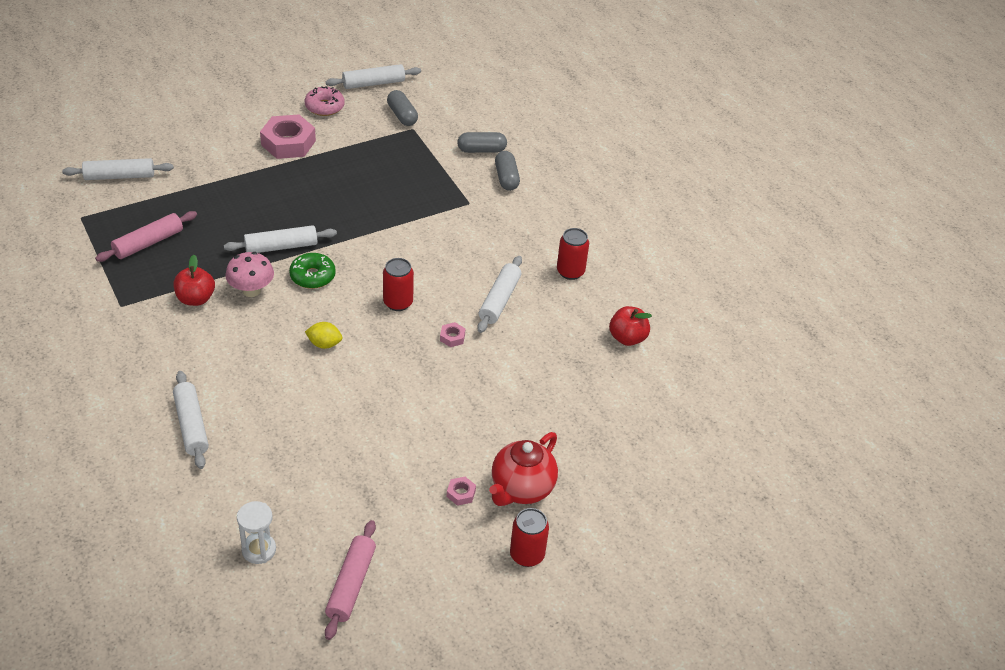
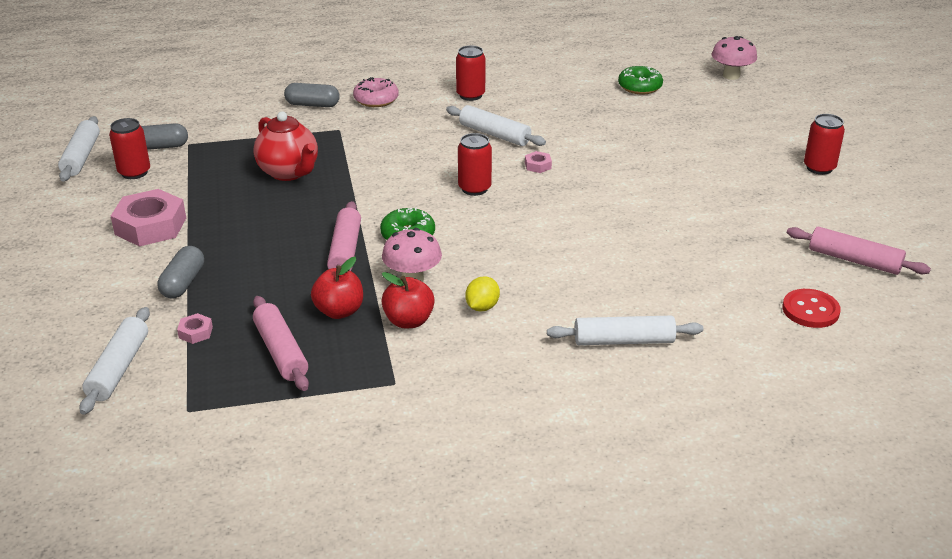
camera: 70 degrees left, 10 degrees down
white rolling pin [224,225,337,253] -> pink rolling pin [327,201,361,271]
white hourglass [237,501,276,564] -> red button [782,289,841,328]
pink donut [305,86,345,116] -> pink donut moved to [353,77,399,107]
yellow lemon [305,322,343,349] -> yellow lemon moved to [465,276,500,312]
pink nut [447,477,476,506] -> pink nut moved to [177,313,213,344]
grey capsule [457,132,507,153] -> grey capsule moved to [157,246,204,299]
red teapot [489,432,558,506] -> red teapot moved to [253,112,318,181]
red apple [609,306,652,346] -> red apple moved to [311,257,363,319]
none -> red can [109,118,150,179]
none -> green donut [618,66,663,95]
none -> pink mushroom [712,36,757,80]

